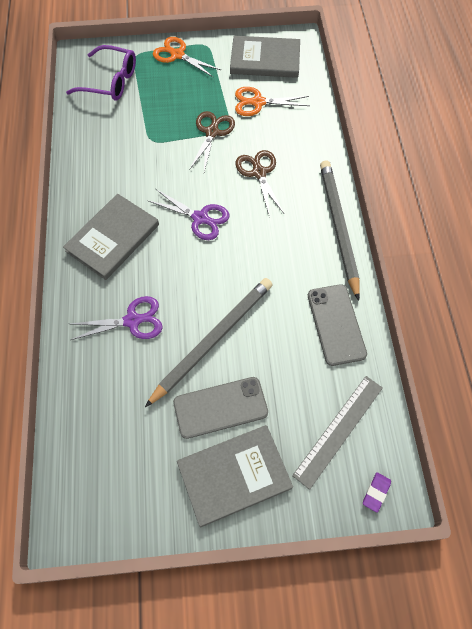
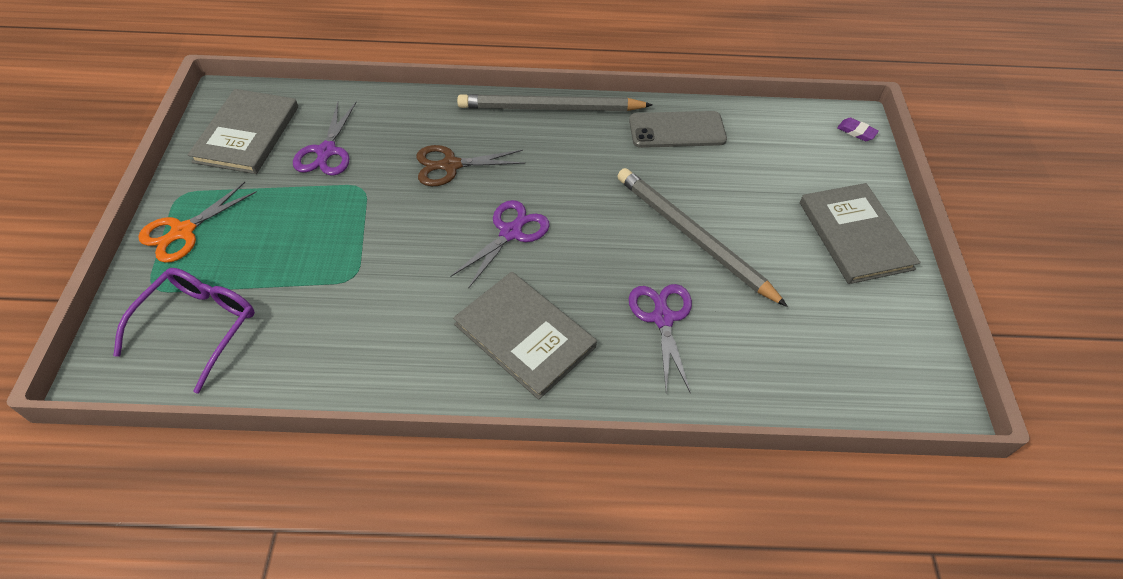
camera: 85 degrees left, 10 degrees down
grey phone [173,377,268,439] -> none
brown scissors [189,111,235,172] -> none
orange scissors [235,87,310,116] -> purple scissors [293,102,356,176]
grey ruler [292,376,383,490] -> none

